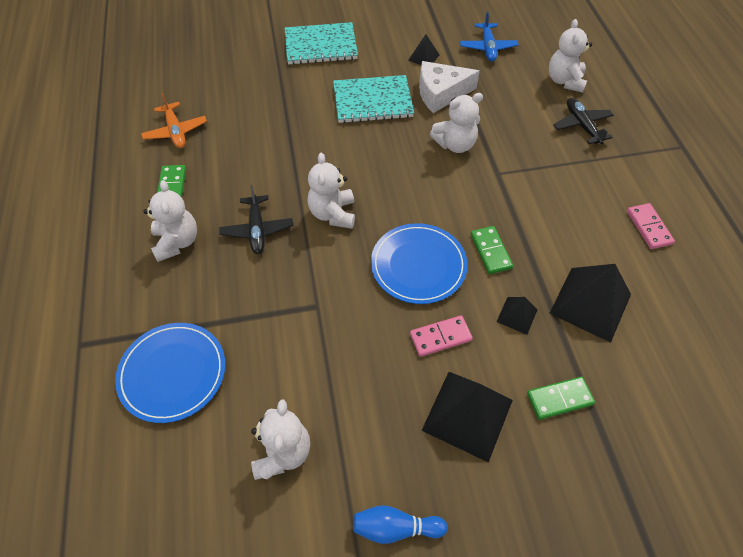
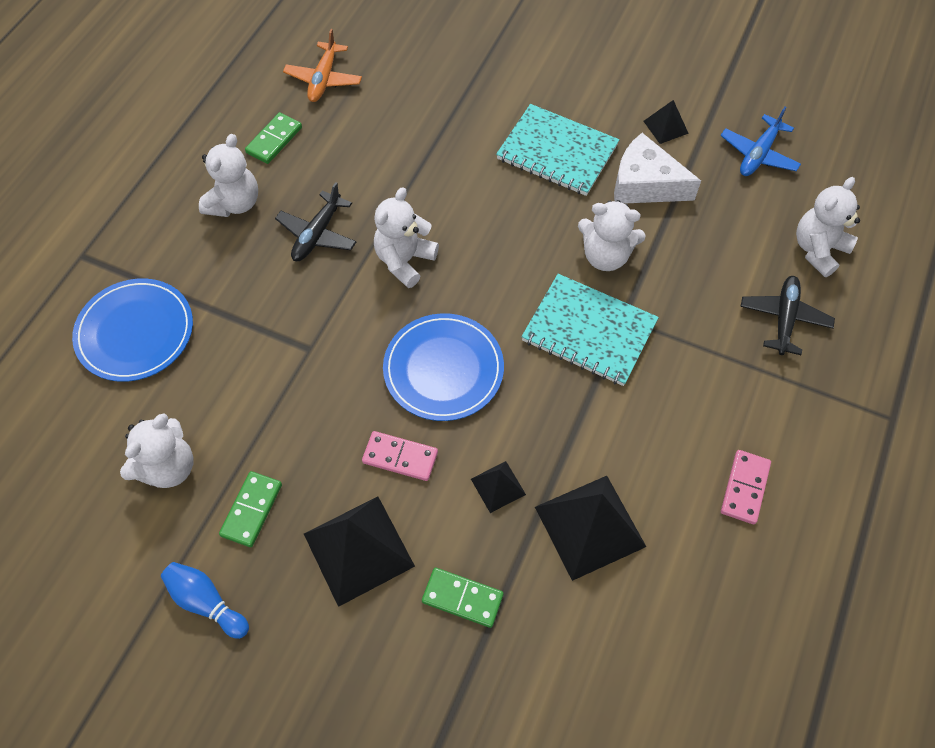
camera: 35 degrees right, 5 degrees up
turquoise notebook [285,22,358,65] -> turquoise notebook moved to [521,274,659,386]
green domino [471,226,513,274] -> green domino moved to [219,471,282,547]

